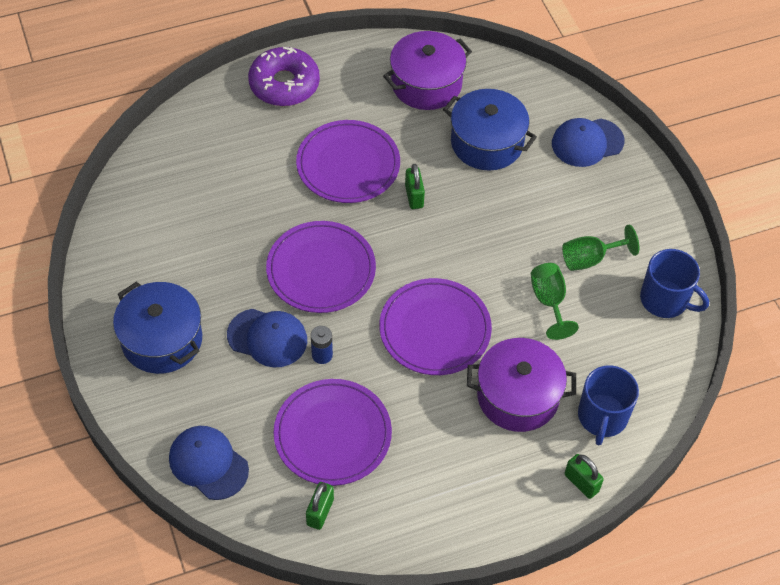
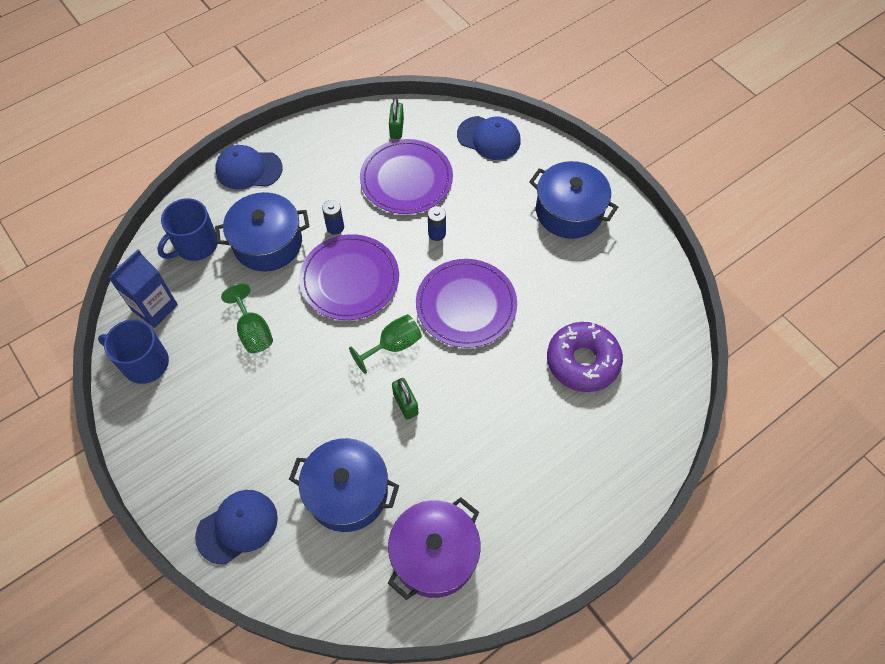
camera: 165 degrees right, 5 degrees up
blue cap [227,309,307,367] -> blue cap moved to [215,145,283,190]
purple donut [248,47,320,106] -> purple donut moved to [547,322,623,392]
purple plate [296,120,400,203] -> none
purple pot [467,338,576,432] -> blue pot [215,192,309,272]
green goblet [562,225,639,271] -> green goblet moved to [349,314,422,374]
green padlock [564,454,604,499] -> none
blue mug [578,365,639,445] -> blue mug turned 135 degrees counterclockwise [157,198,218,261]
none -> blue carton [108,249,178,328]
none -> blue battery [322,200,344,235]

